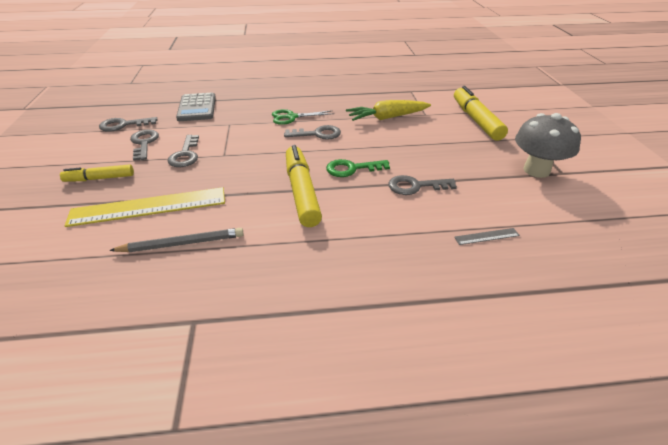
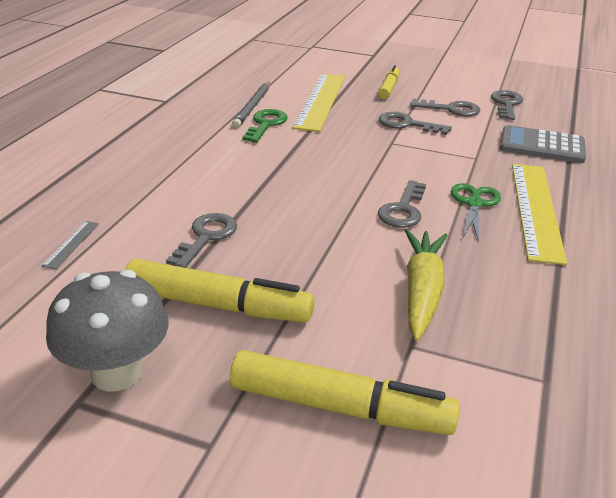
camera: 115 degrees right, 5 degrees down
yellow marker [286,145,322,227] -> yellow marker moved to [125,259,314,323]
green key [326,159,390,177] -> green key moved to [242,109,288,143]
none -> yellow ruler [512,164,567,265]

